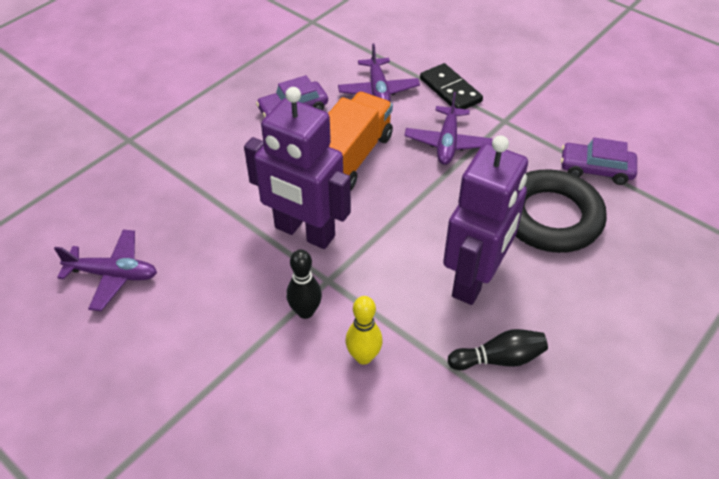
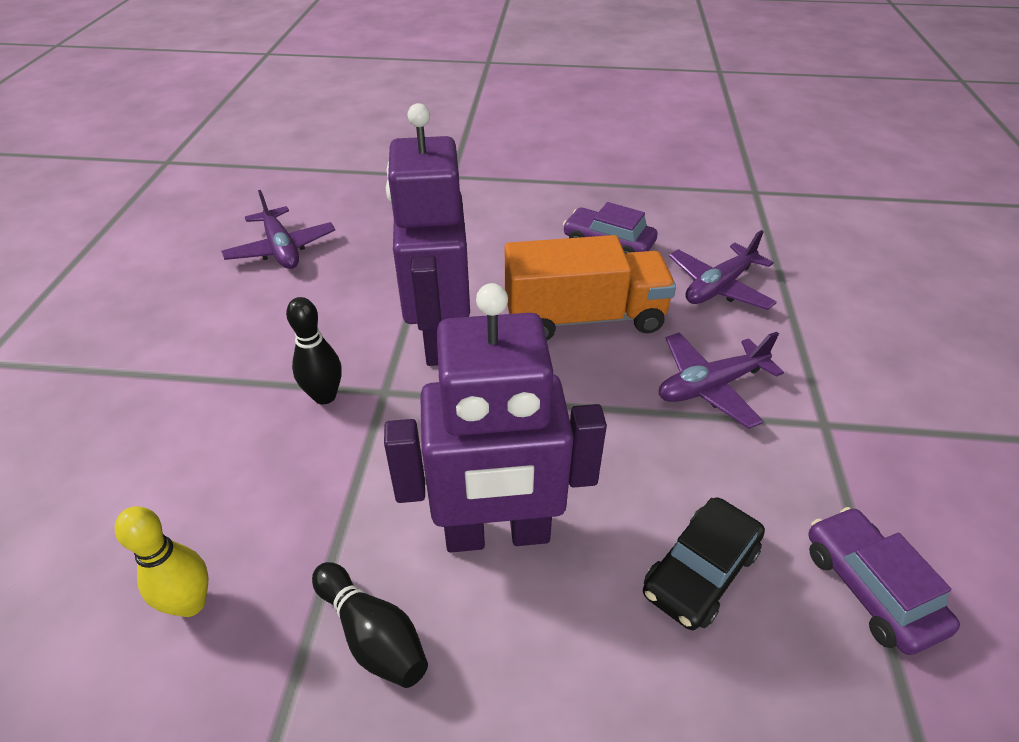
camera: 55 degrees right, 5 degrees down
yellow bowling pin [346,296,383,364] -> yellow bowling pin moved to [115,506,209,617]
black domino [420,63,483,109] -> none
black ring [516,169,607,253] -> black car [643,497,765,630]

